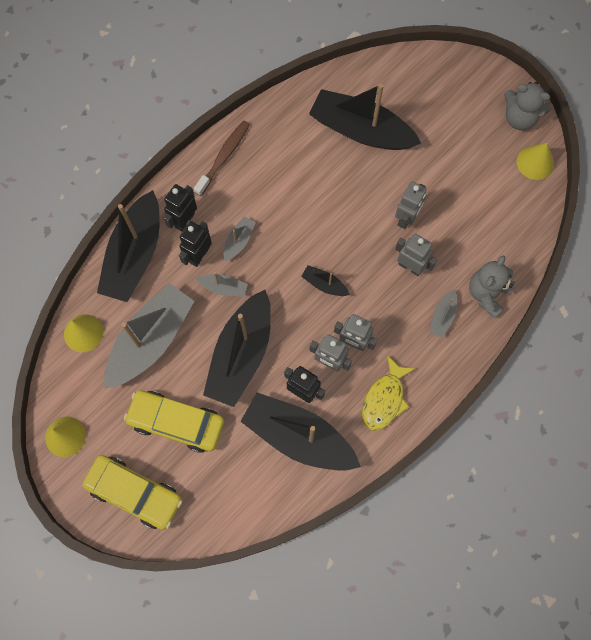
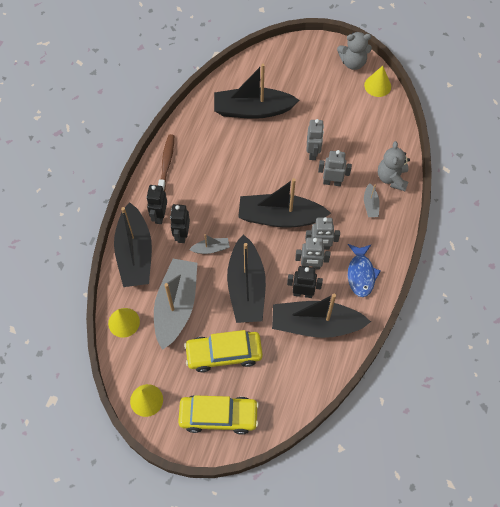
camera: 25 degrees left, 10 degrees down
grey boat [224,216,256,261] -> none
black boat [301,265,350,296] -> black boat [238,178,331,228], size x2.31
yellow fish [362,355,416,431] -> blue fish [348,244,381,297]

